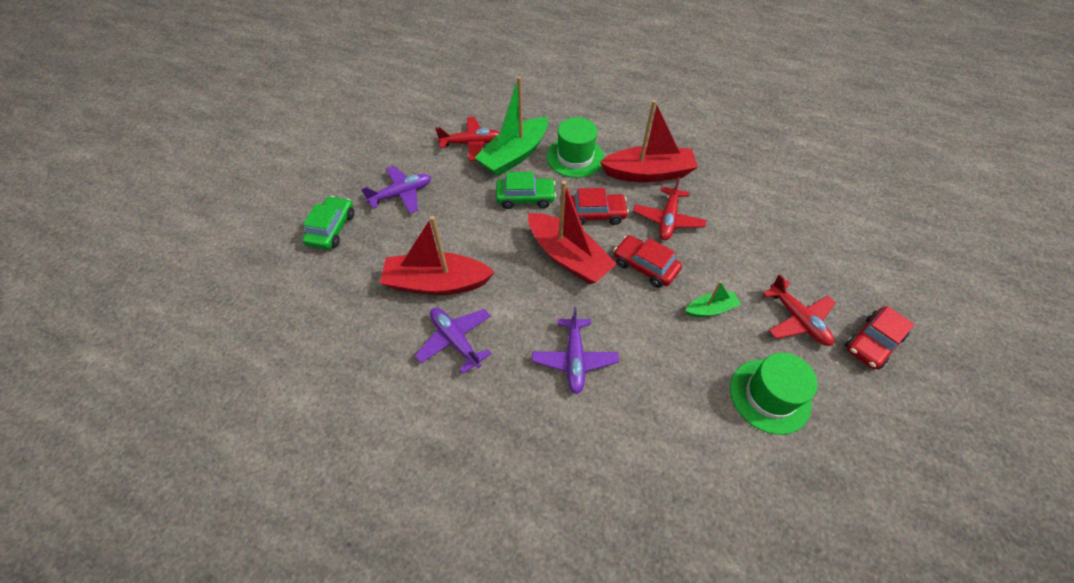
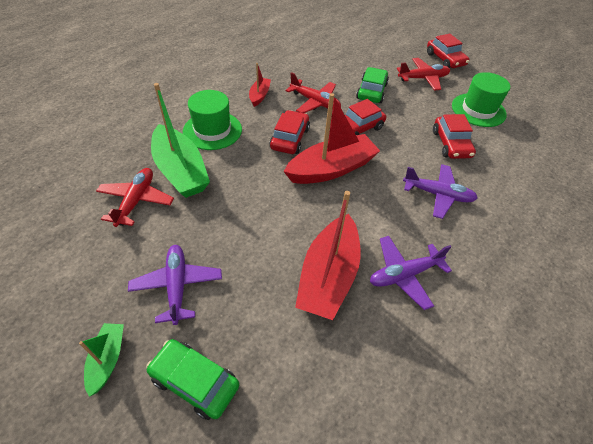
camera: 75 degrees left, 5 degrees down
green car [496,172,556,209] -> green car moved to [356,67,389,103]
red boat [600,100,698,182] -> red boat [249,63,271,107], size x0.50
green boat [686,281,741,317] -> green boat moved to [79,323,124,397]
none -> red car [433,114,476,159]

